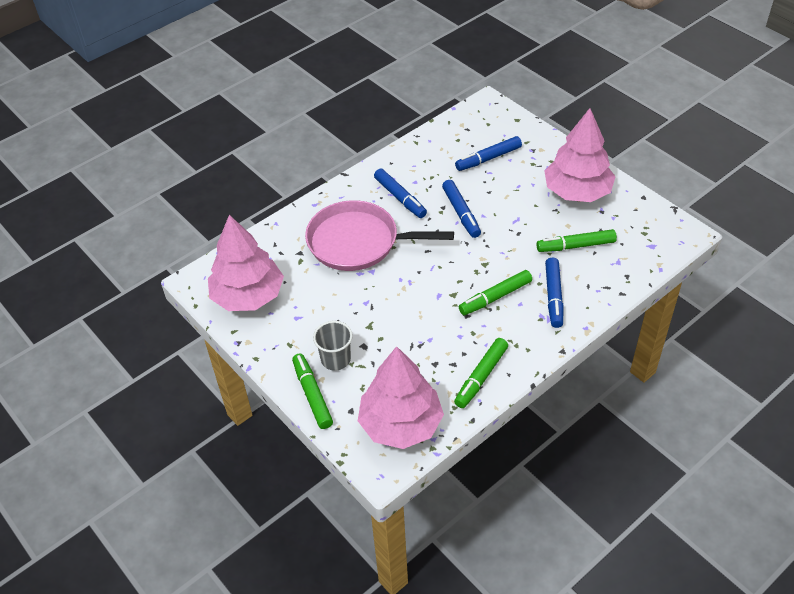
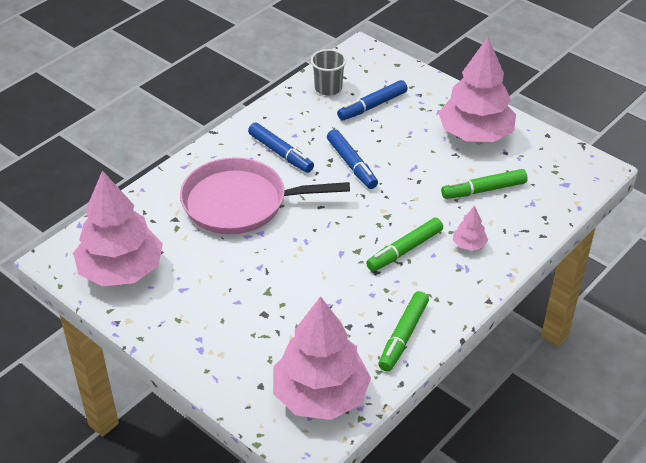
camera: 10 degrees left, 5 degrees down
green marker [292,354,333,429] -> none
grey cup [313,321,353,371] -> grey cup moved to [311,49,347,95]
blue marker [545,257,564,328] -> pink tree [453,206,488,251]

